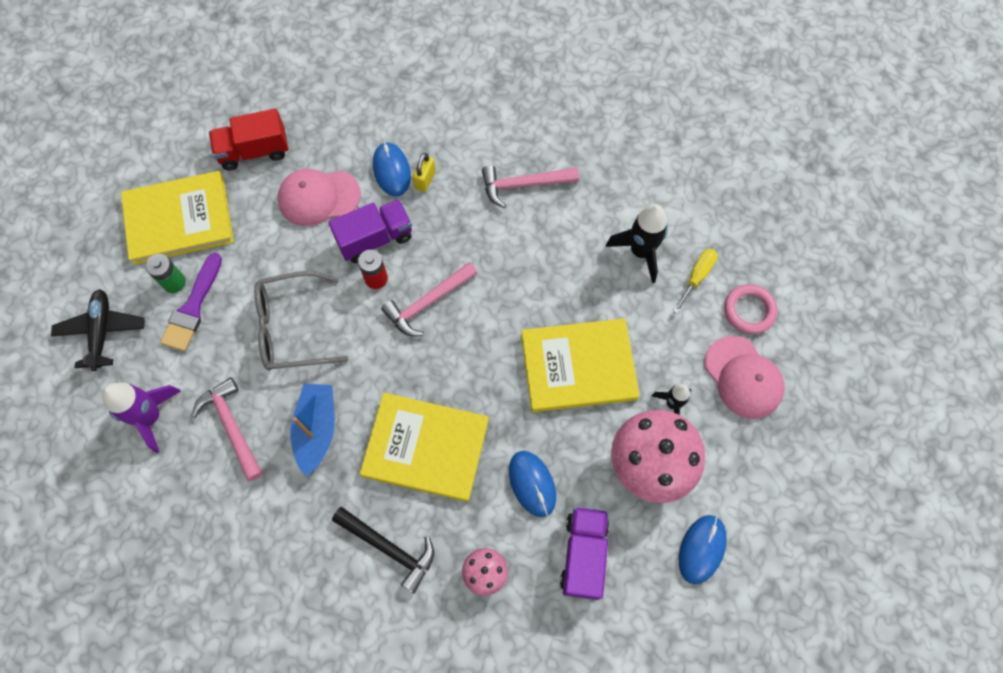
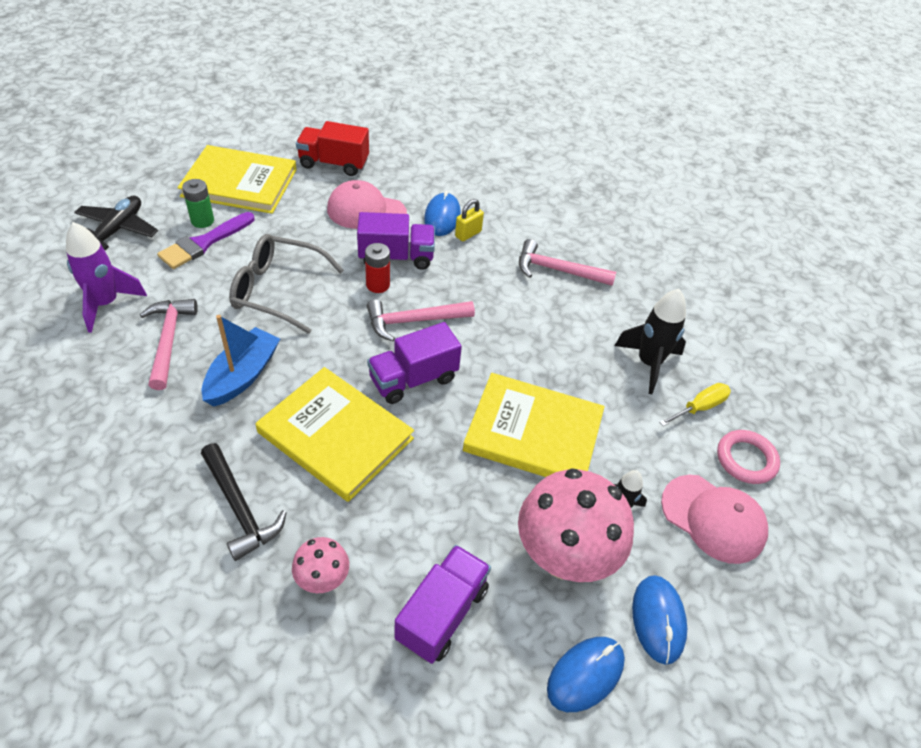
camera: 20 degrees right, 20 degrees down
blue mouse [509,451,556,517] -> blue mouse moved to [632,575,687,665]
pink cap [704,336,785,419] -> pink cap turned 45 degrees counterclockwise [661,475,768,564]
none -> purple truck [367,322,462,404]

